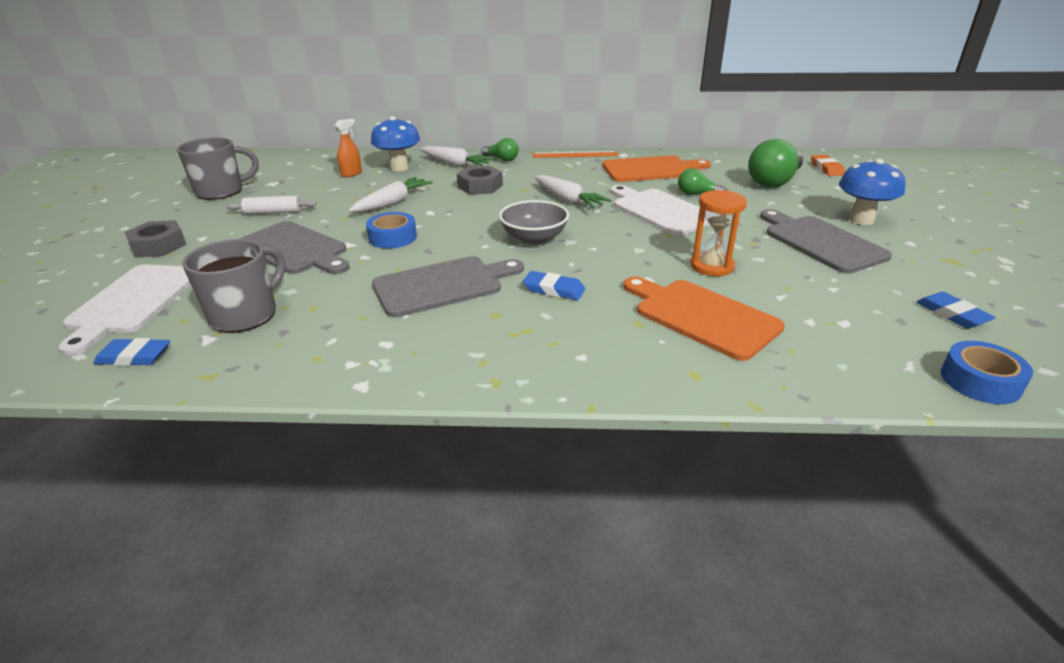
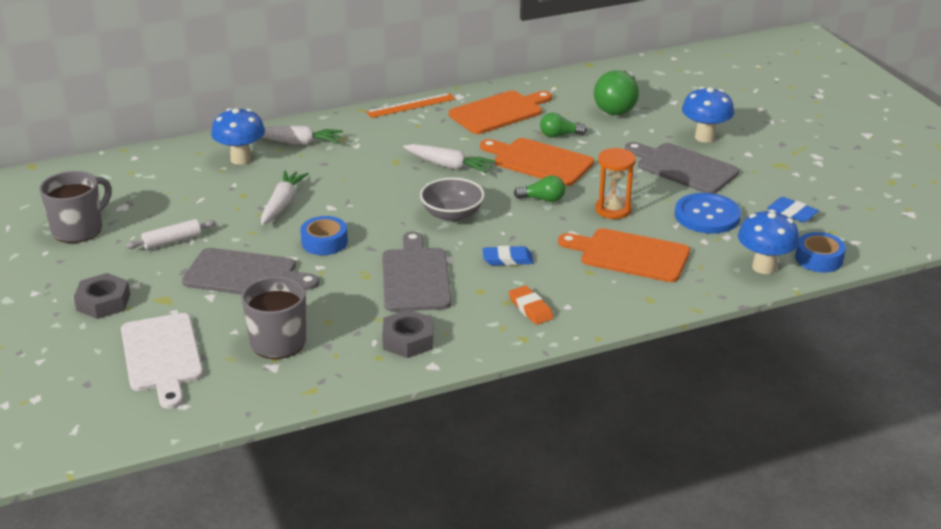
camera: 25 degrees left, 0 degrees up
blue eraser [93,338,170,366] -> none
orange spray bottle [334,119,362,177] -> none
grey cutting board [372,256,524,317] -> grey cutting board turned 45 degrees counterclockwise [382,231,451,312]
grey nut [457,166,503,195] -> grey nut moved to [382,309,433,358]
green light bulb [481,138,519,161] -> green light bulb moved to [514,175,565,202]
white cutting board [610,185,710,236] -> orange cutting board [480,138,594,186]
orange eraser [811,155,845,176] -> orange eraser moved to [509,285,554,325]
none -> blue button [675,193,741,234]
none -> blue mushroom [738,209,800,274]

